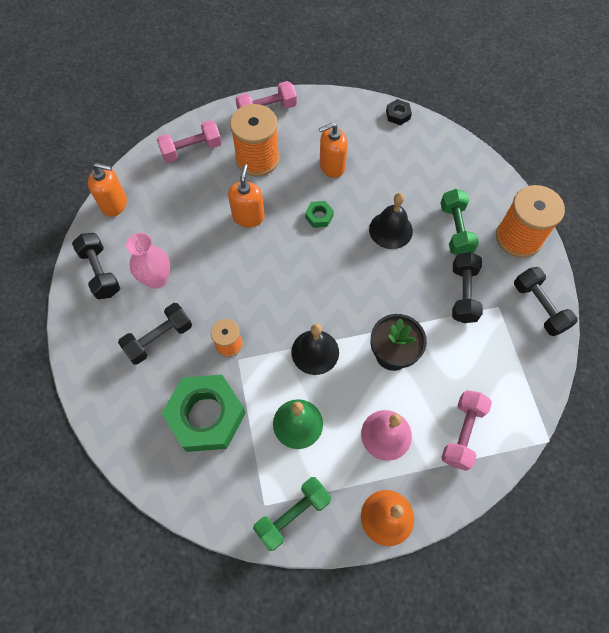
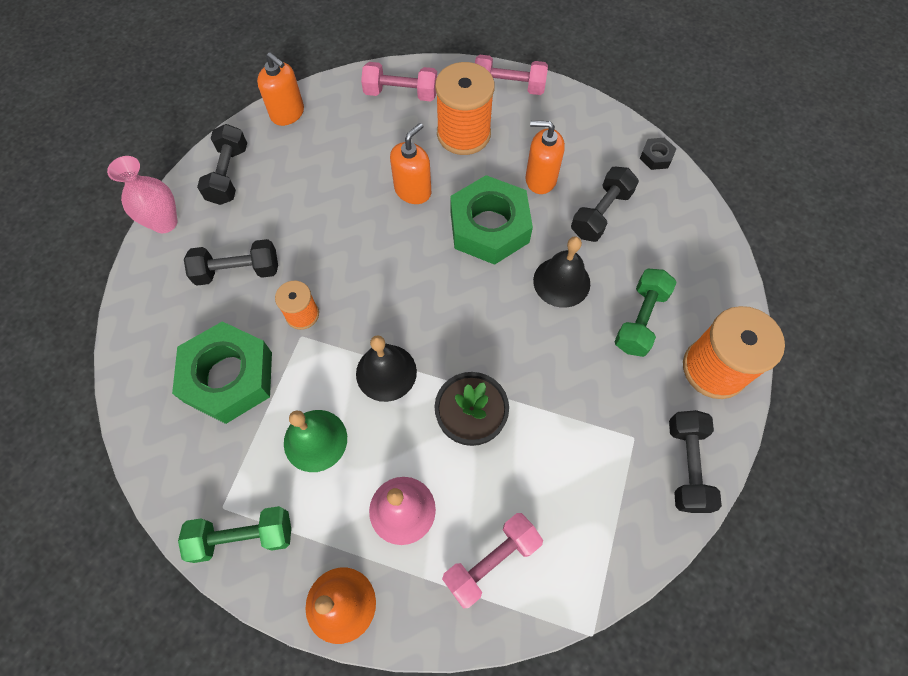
camera: 30 degrees right, 0 degrees up
pink vase [126,233,170,289] -> pink vase moved to [107,156,177,233]
green nut [305,201,334,228] -> green nut [450,175,533,265], size x2.39
black dumbbell [452,252,483,323] -> black dumbbell moved to [571,167,639,242]

